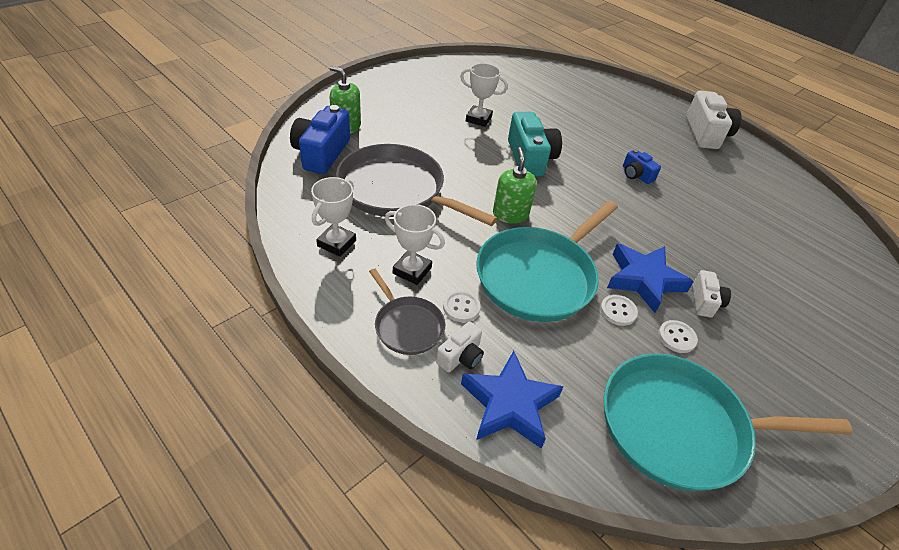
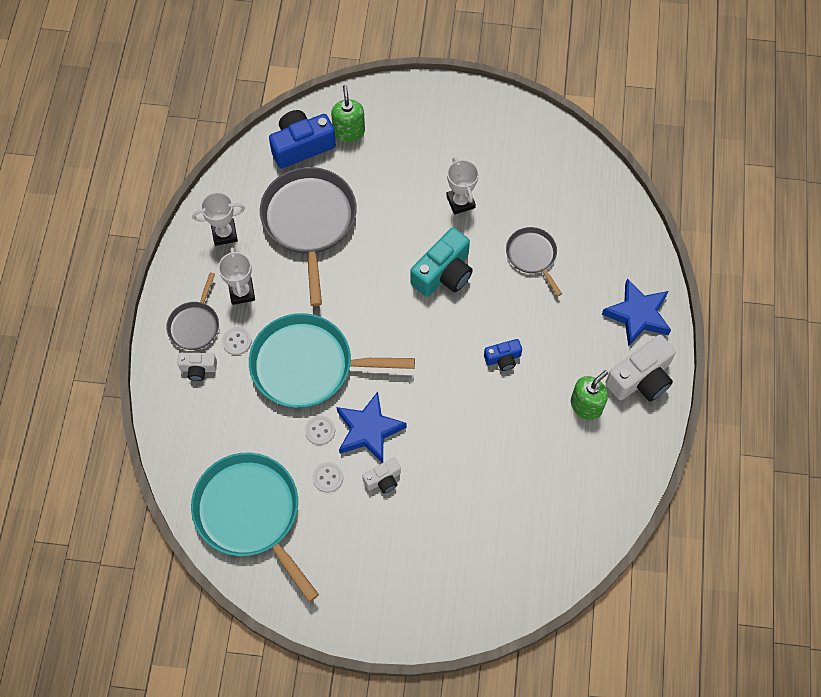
camera: 55 degrees right, 20 degrees up
blue star [461,351,564,449] -> blue star moved to [602,278,671,347]
green soap dispenser [493,147,537,223] -> green soap dispenser moved to [571,370,608,420]
blue camera [623,149,661,184] -> blue camera turned 120 degrees counterclockwise [484,339,522,371]
none -> grey pan [506,227,562,296]

